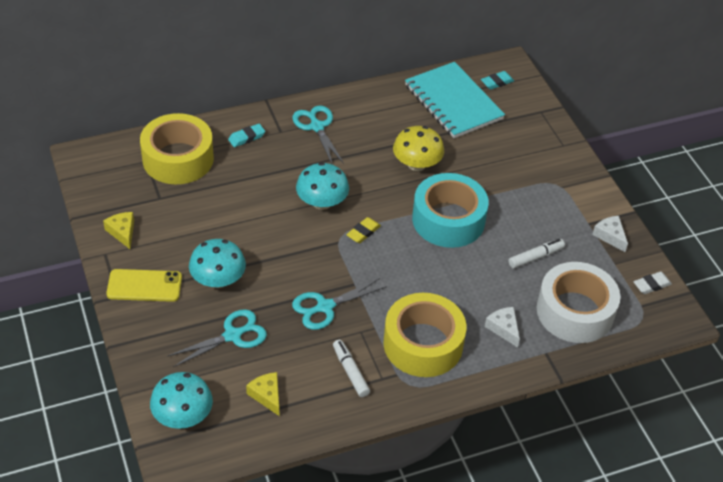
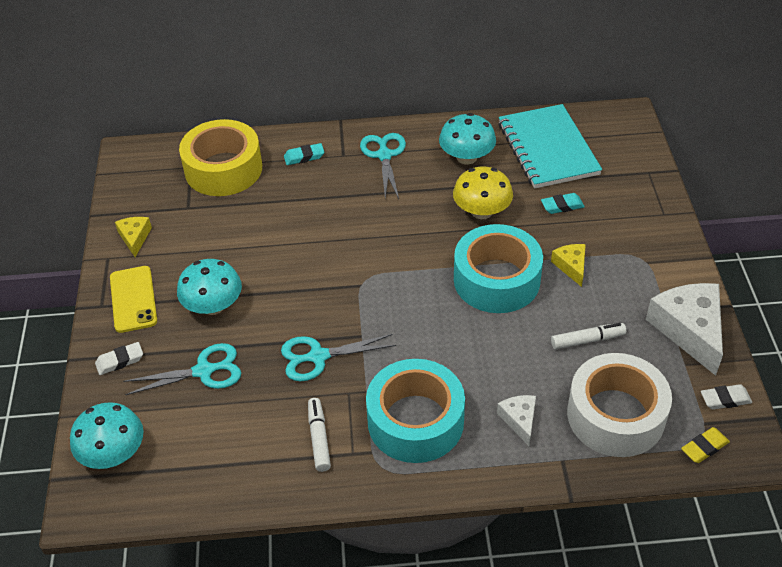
camera: 20 degrees right, 0 degrees up
yellow phone [107,269,182,302] -> yellow phone turned 60 degrees clockwise [110,266,157,333]
yellow cheese [246,372,279,416] -> yellow cheese moved to [551,244,586,287]
turquoise mushroom [296,162,349,210] -> turquoise mushroom moved to [439,113,496,165]
yellow eraser [346,217,381,243] -> yellow eraser moved to [681,427,730,463]
yellow tape [383,293,466,377] -> turquoise tape [366,359,465,463]
turquoise eraser [481,71,514,90] -> turquoise eraser moved to [541,193,585,214]
white cheese [592,216,628,252] -> white cheese [646,283,723,376], size x1.96
none -> white eraser [95,342,143,375]

